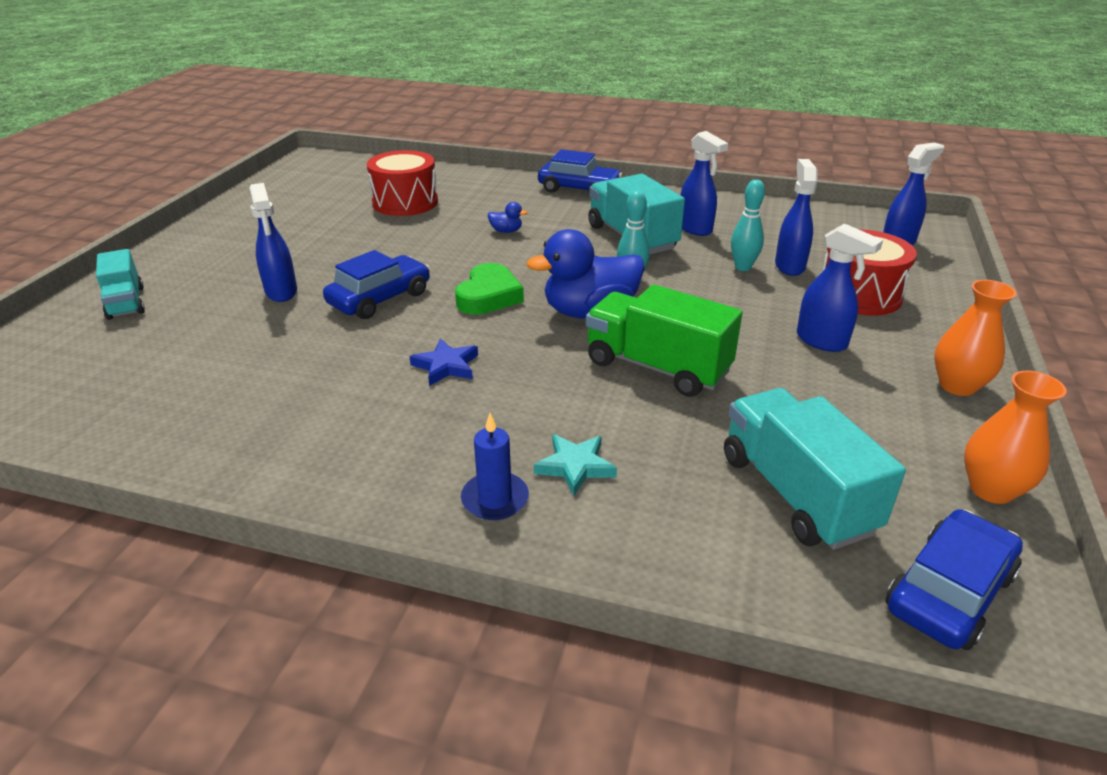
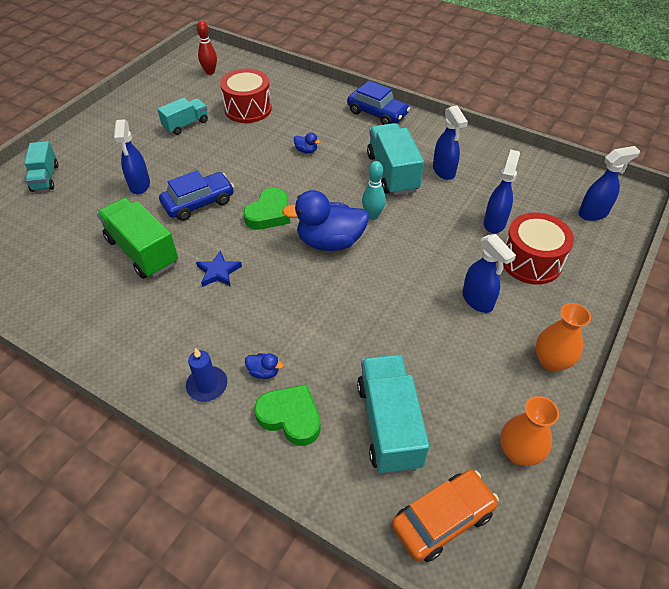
camera: 15 degrees right, 15 degrees up
turquoise star [534,434,617,496] -> blue duck [245,353,283,379]
green truck [586,285,743,397] -> green truck moved to [97,198,178,279]
turquoise bowling pin [731,180,765,271] -> none
blue car [886,509,1023,650] -> orange car [392,470,499,562]
none -> turquoise truck [157,97,208,135]
none -> red bowling pin [197,20,217,75]
none -> green heart [255,384,321,446]

